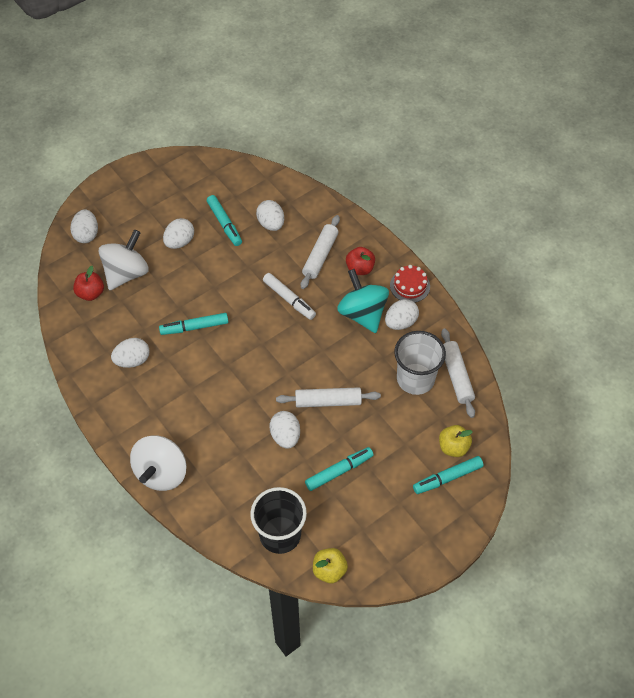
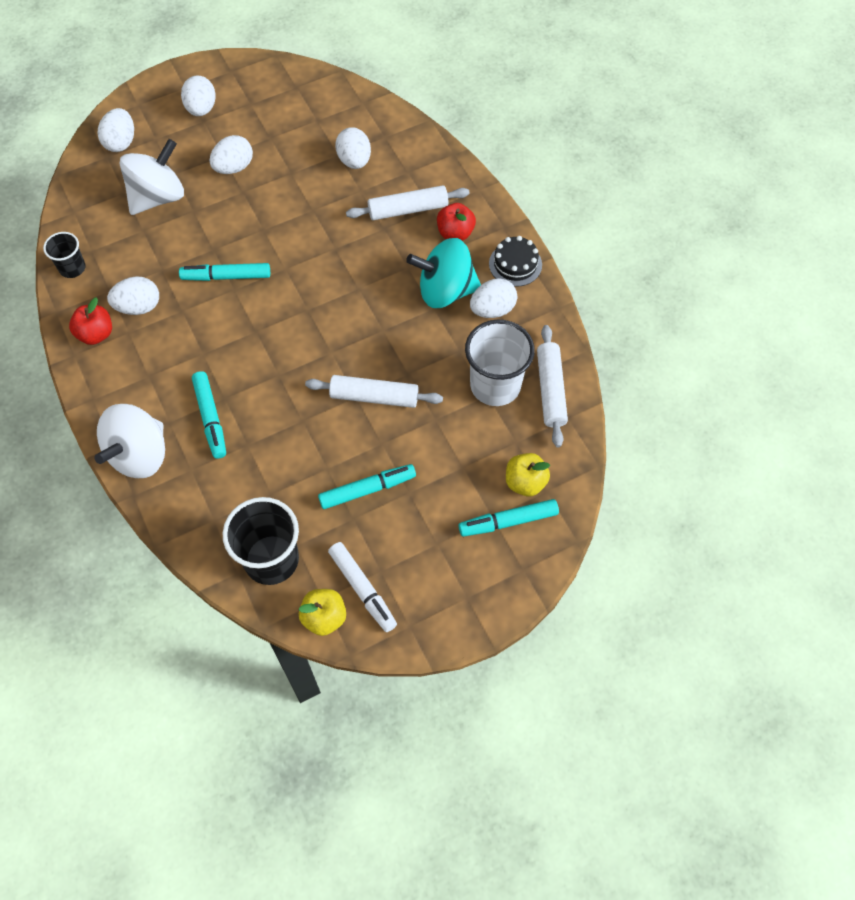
camera: 10 degrees right, 5 degrees up
red apple [73,266,104,301] -> red apple moved to [69,297,112,345]
turquoise marker [207,195,242,246] -> turquoise marker moved to [192,371,226,459]
white marker [263,273,316,320] -> white marker moved to [328,542,397,632]
white egg [270,411,300,449] -> white egg moved to [181,75,216,116]
white rolling pin [301,215,340,289] -> white rolling pin turned 45 degrees clockwise [346,185,470,220]
turquoise spinning top [337,269,389,333] -> turquoise spinning top turned 75 degrees counterclockwise [406,238,481,308]
red cake [390,265,430,303] -> black cake [489,236,542,287]
none -> black cup [43,232,86,278]

